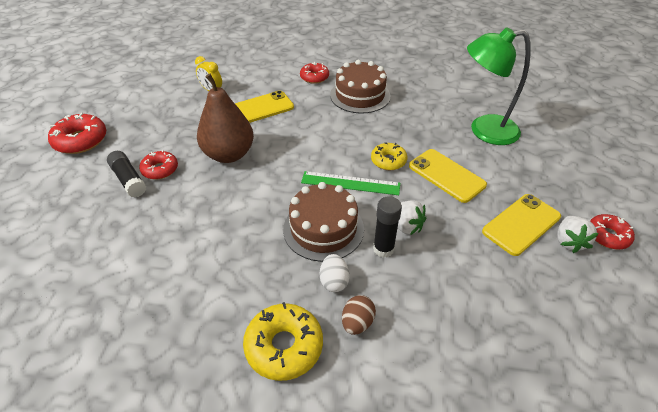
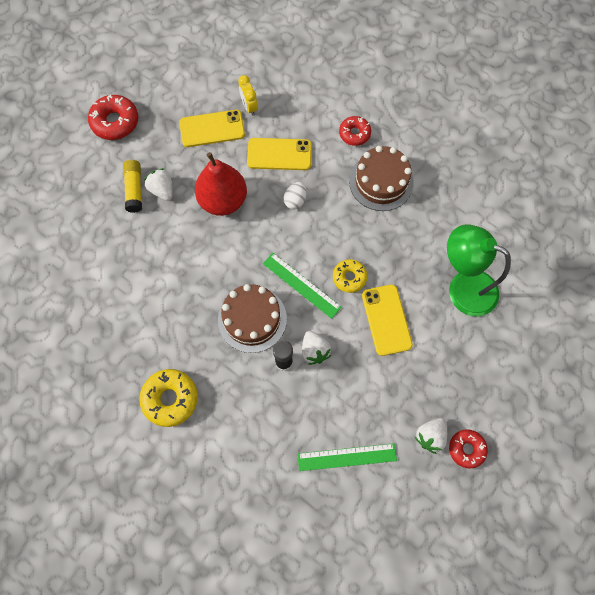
camera: 30 degrees right, 25 degrees up
black glue stick [107,151,146,198] -> yellow glue stick [123,160,142,213]
red donut [139,150,178,180] -> white strawberry [144,168,173,201]
brown pear [197,73,254,163] -> red pear [195,152,247,216]
white egg [320,254,350,292] -> white egg moved to [284,182,307,209]
brown egg [342,295,376,335] -> none
yellow phone [482,194,561,256] -> yellow phone moved to [179,110,245,147]
none -> green ruler [297,443,397,471]

